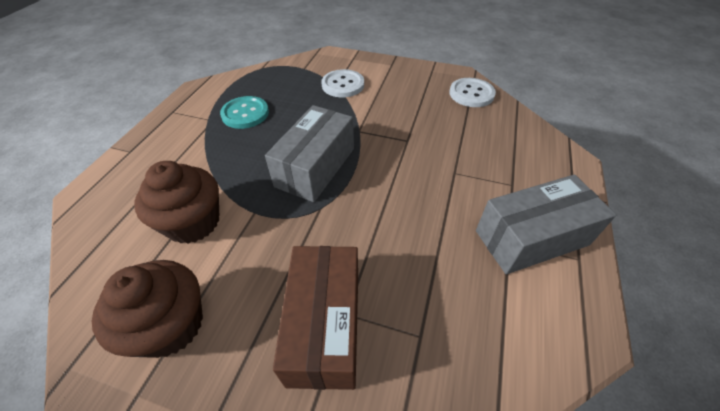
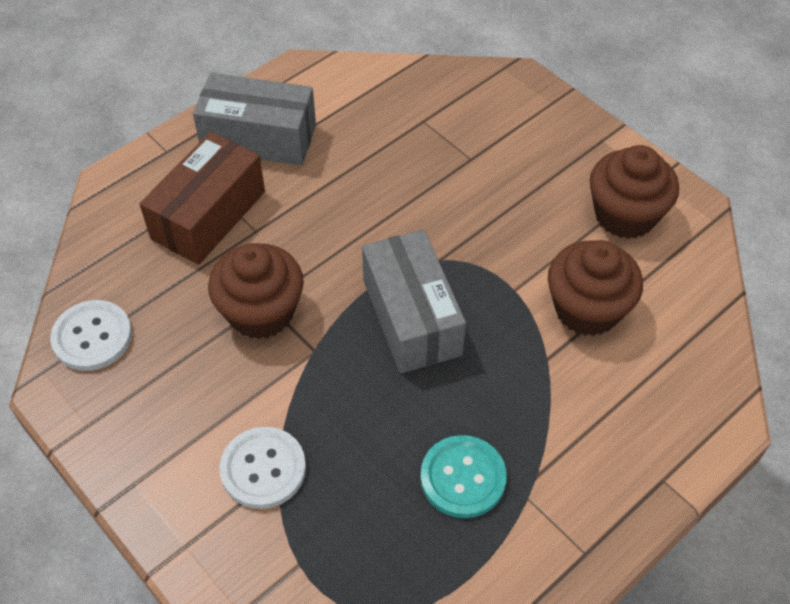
camera: 150 degrees left, 5 degrees up
grey box [265,105,354,202] -> grey box turned 75 degrees counterclockwise [362,229,466,373]
brown box [273,246,358,390] -> brown box moved to [140,132,265,265]
none -> brown cupcake [208,243,304,339]

